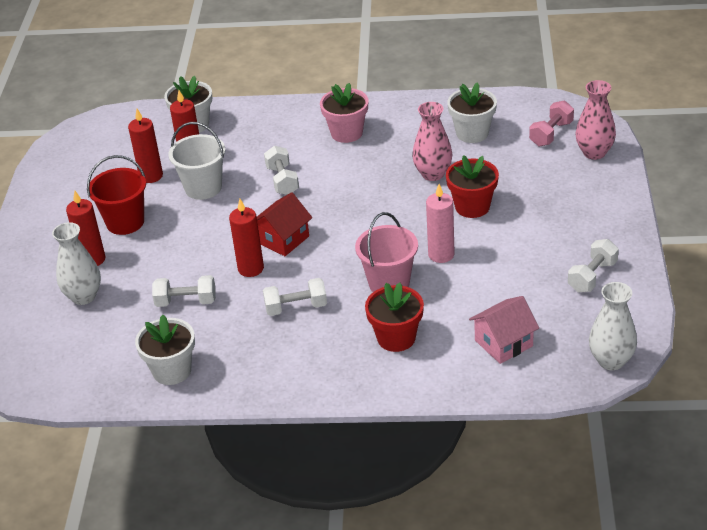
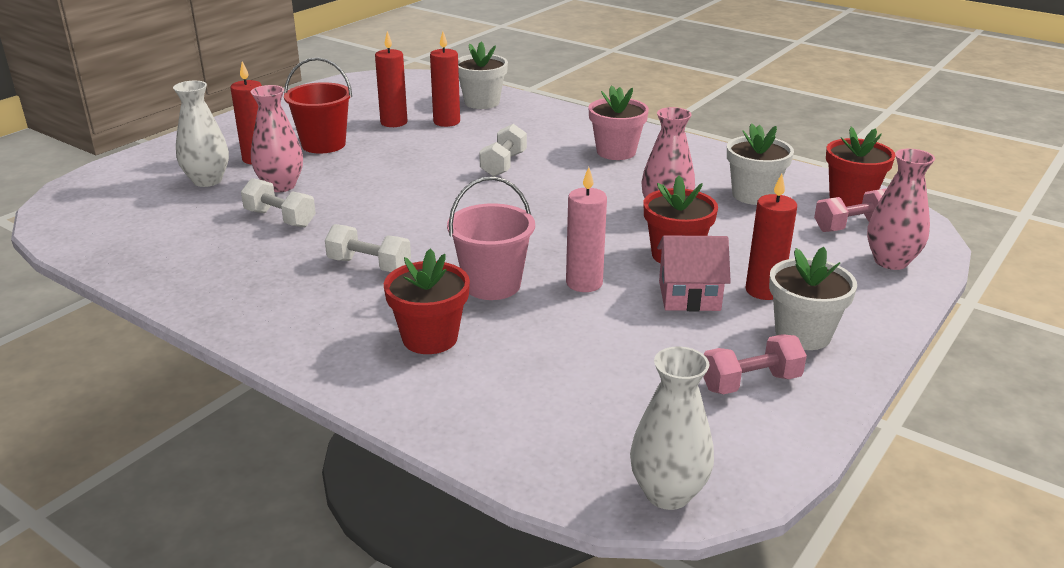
camera: 30 degrees right, 10 degrees down
white flower pot [135,315,195,385] -> white flower pot moved to [769,247,857,350]
white bucket [168,122,225,200] -> none
red candle [229,199,264,277] -> red candle moved to [745,174,797,300]
red house [257,192,312,256] -> none
pink house [469,296,539,364] -> pink house moved to [657,235,731,311]
white dumbbell [568,239,619,292] -> pink dumbbell [703,334,807,394]
none -> pink vase [251,85,303,192]
none -> red flower pot [826,127,896,207]

